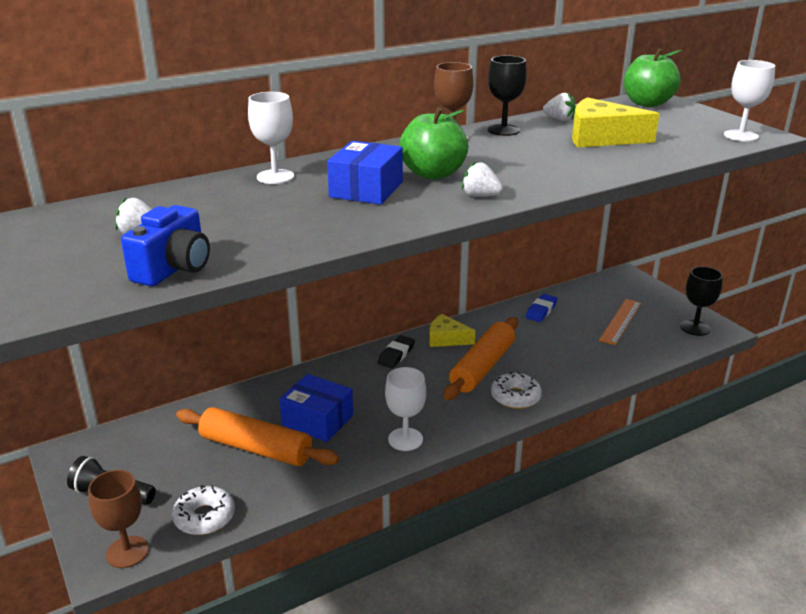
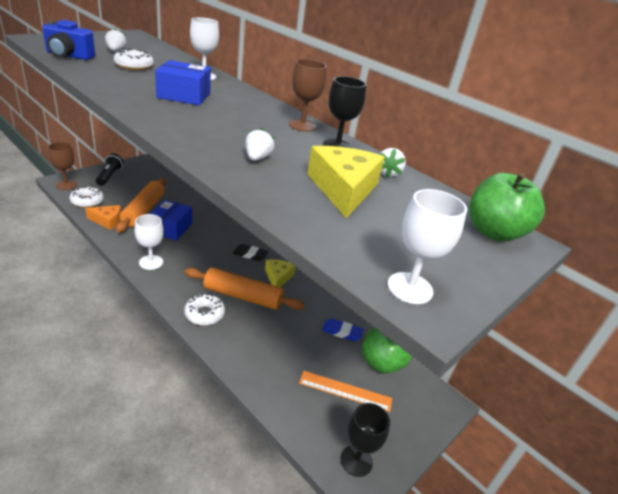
camera: 70 degrees right, 5 degrees up
green apple [399,107,468,179] -> green apple moved to [362,327,412,374]
white strawberry [462,161,503,197] -> white strawberry moved to [245,128,274,161]
none -> orange cheese [85,205,121,230]
none -> white donut [114,49,154,70]

